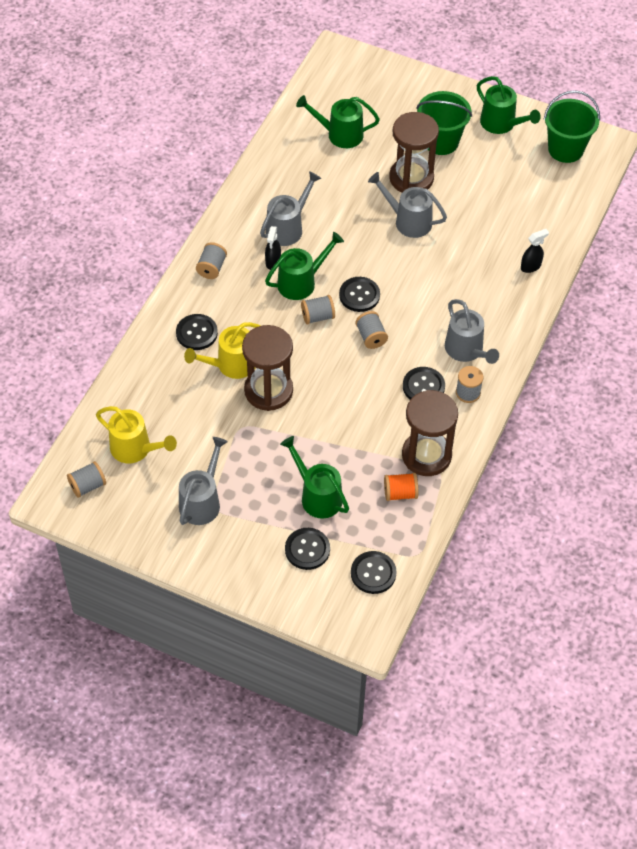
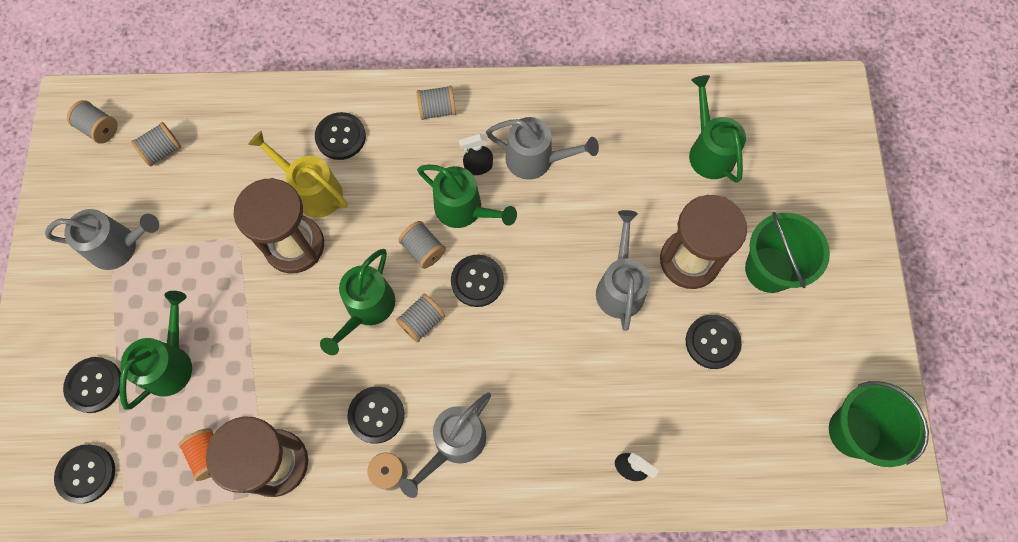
camera: 65 degrees right, 15 degrees up
yellow watering can [96,406,177,463] -> grey spool [131,122,181,167]
green watering can [477,76,541,134] -> green watering can moved to [320,249,395,355]
none -> black button [686,315,742,369]

